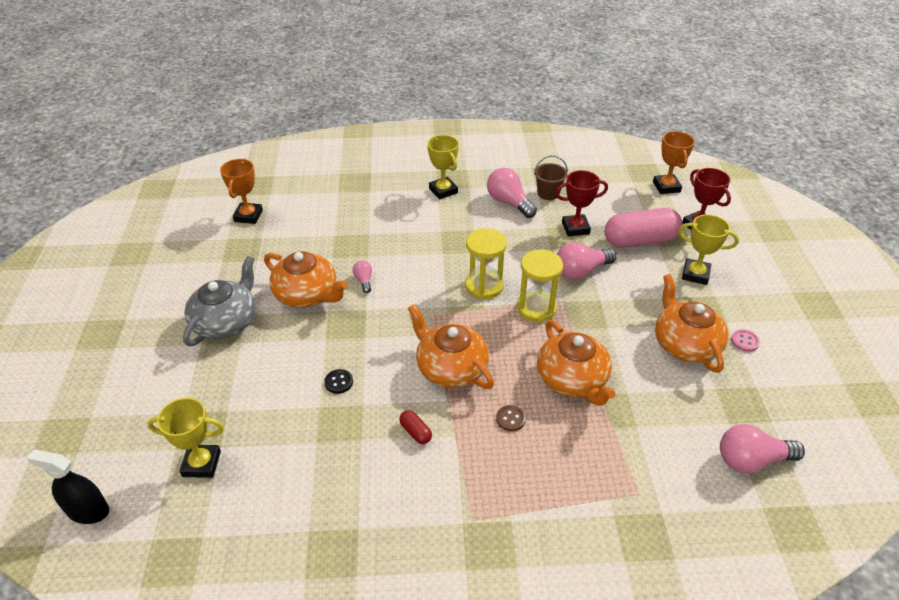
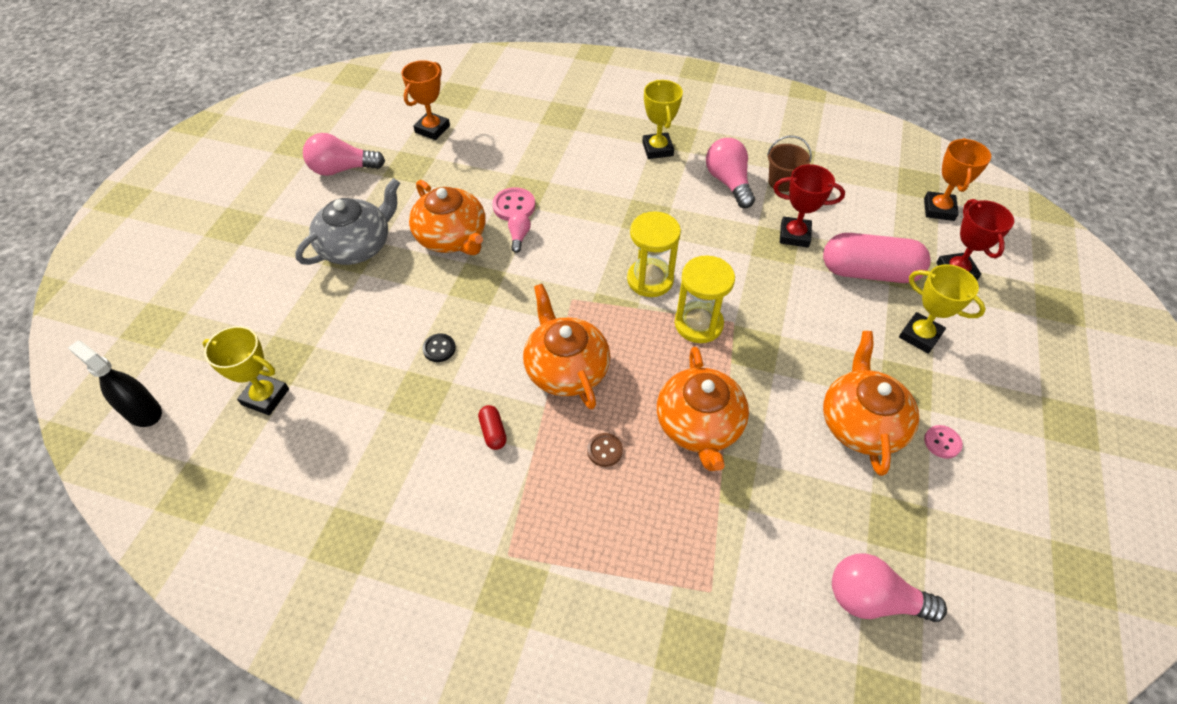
camera: 20 degrees right, 10 degrees up
pink light bulb [557,242,617,280] -> pink light bulb moved to [303,133,385,176]
none -> pink button [492,187,535,221]

